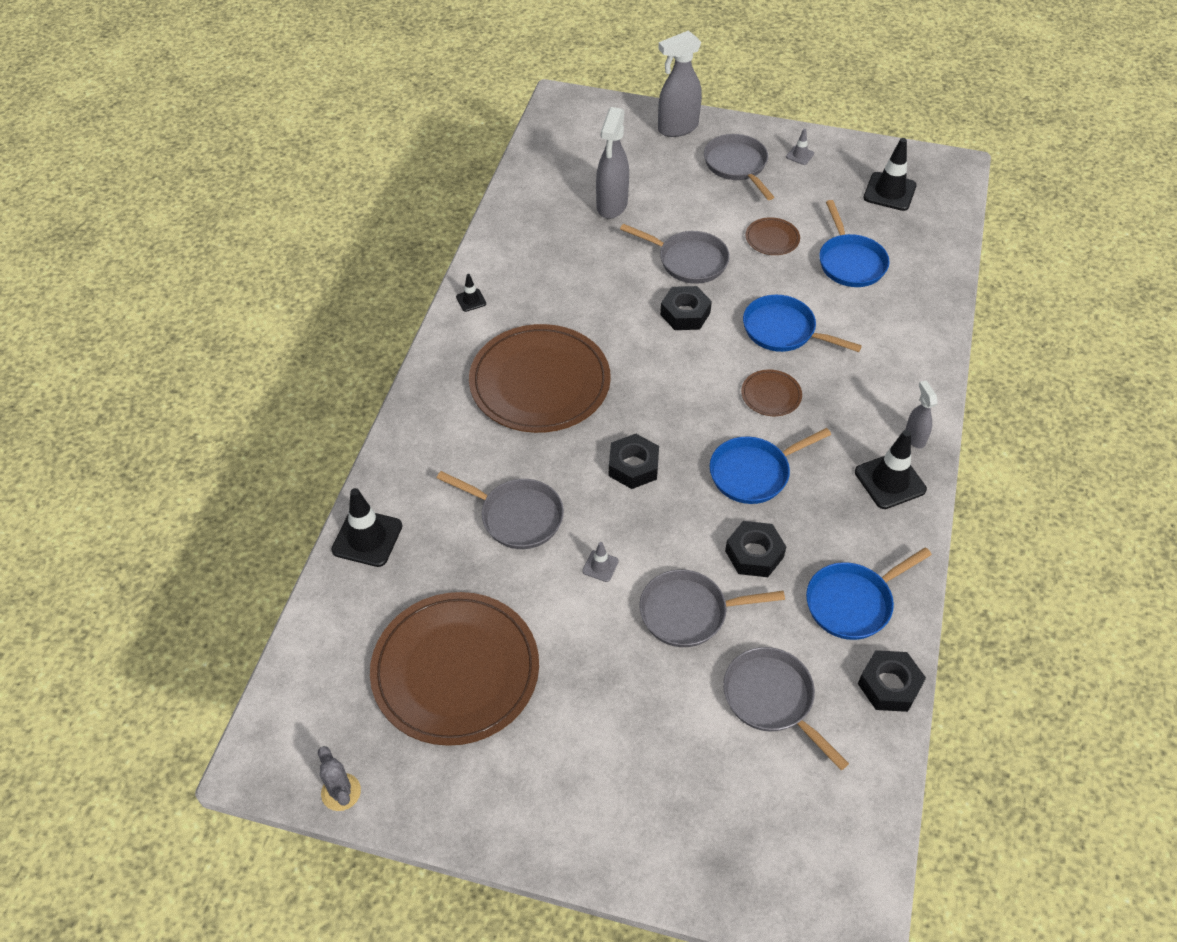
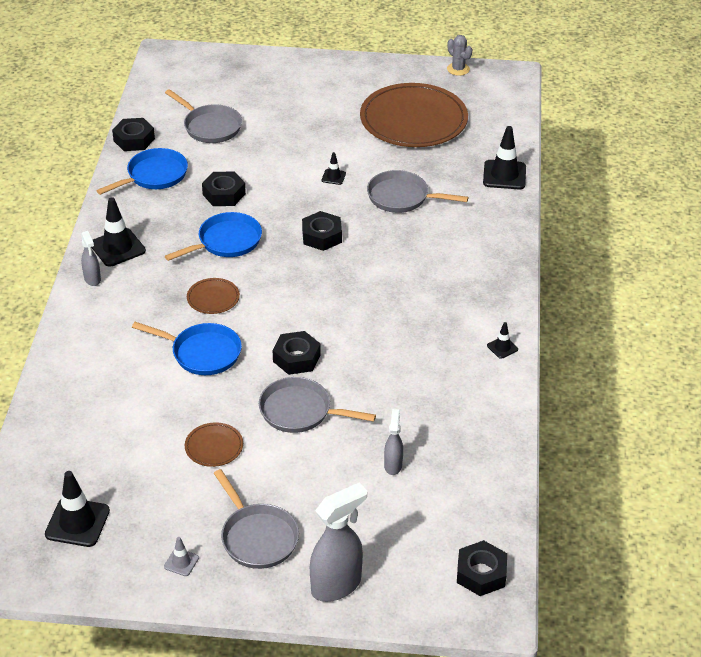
camera: 170 degrees right, 10 degrees down
brown plate [469,324,611,433] -> none
grey traffic cone [582,542,619,582] -> black traffic cone [322,152,346,185]
grey spray bottle [596,107,629,219] -> grey spray bottle [384,409,403,475], size x0.54
grey pan [639,569,785,647] -> none
blue pan [819,200,890,287] -> none
none -> black nut [457,540,507,596]

